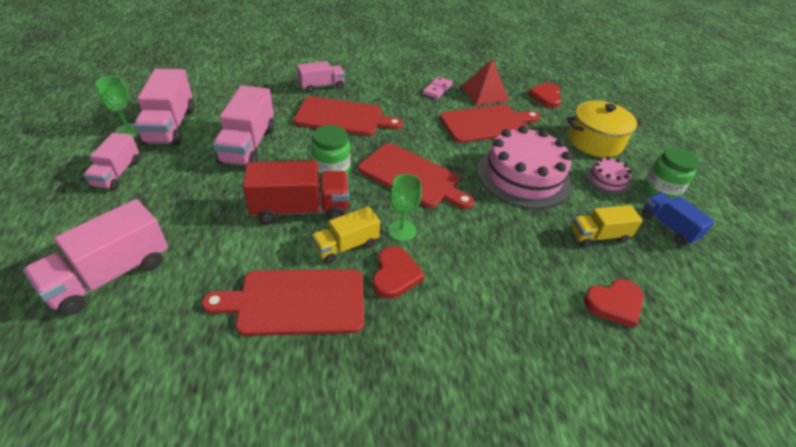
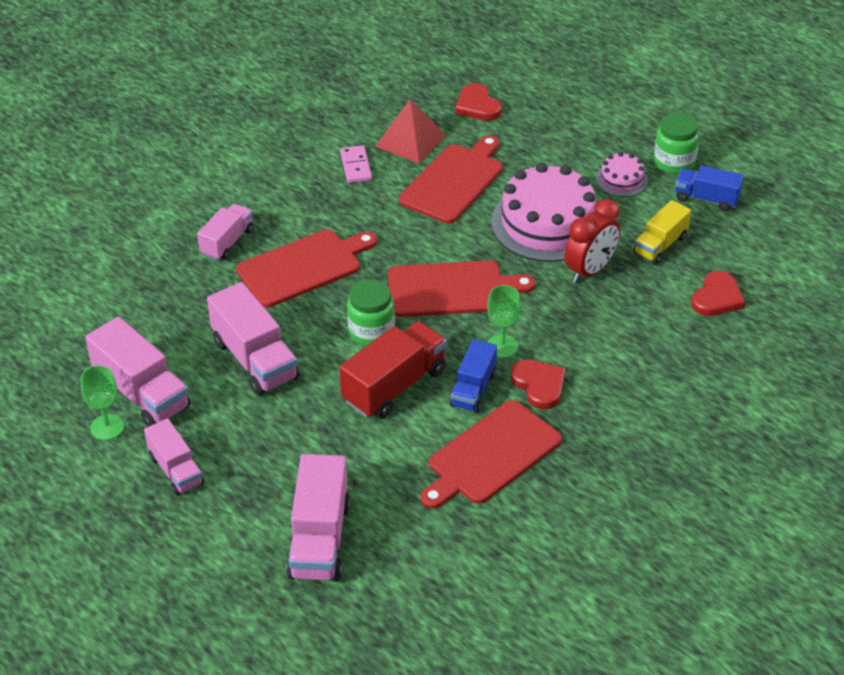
camera: 35 degrees left, 0 degrees up
yellow truck [311,206,380,264] -> blue truck [450,339,497,413]
yellow pot [566,101,642,157] -> none
none -> red clock [564,199,620,283]

